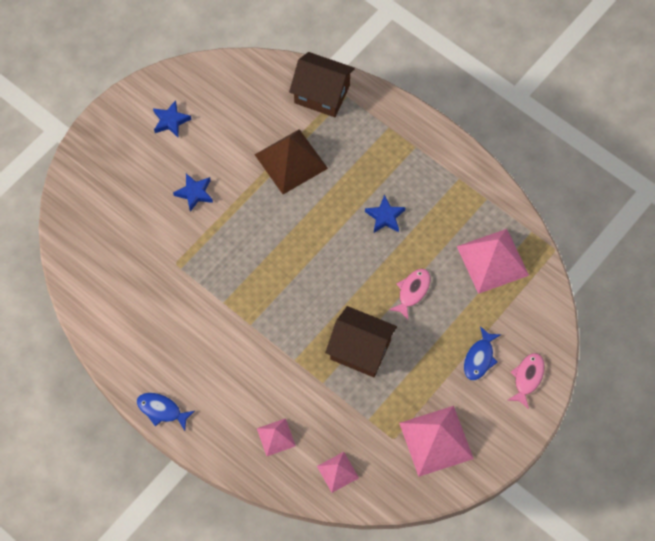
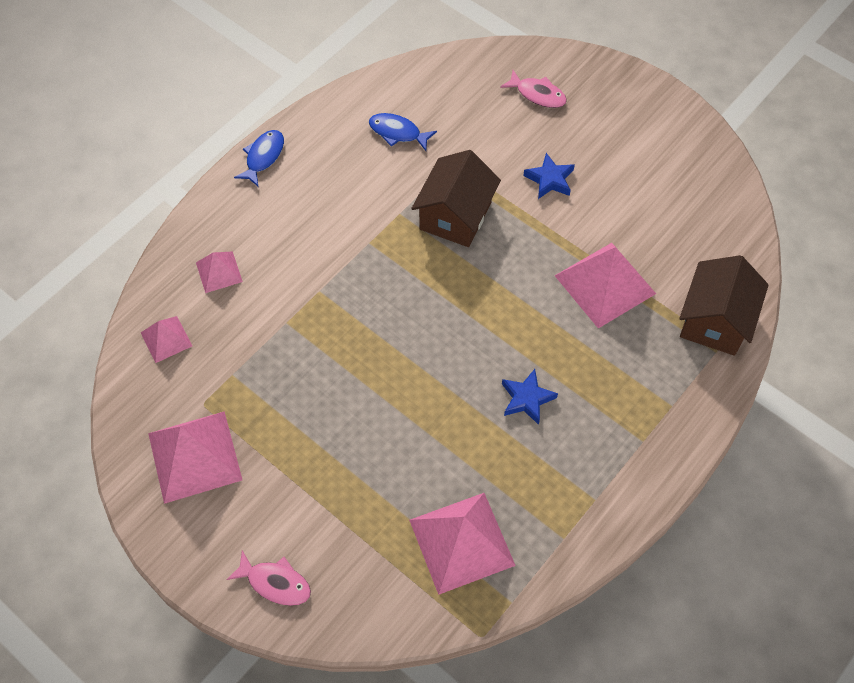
camera: 90 degrees right, 5 degrees down
blue star [153,100,192,137] -> none
brown pyramid [255,129,328,194] -> pink pyramid [555,243,656,328]
brown house [325,306,397,377] -> brown house moved to [411,150,501,247]
pink fish [389,269,430,320] -> pink fish moved to [500,70,567,108]
blue fish [464,326,501,380] -> blue fish moved to [369,113,437,151]

